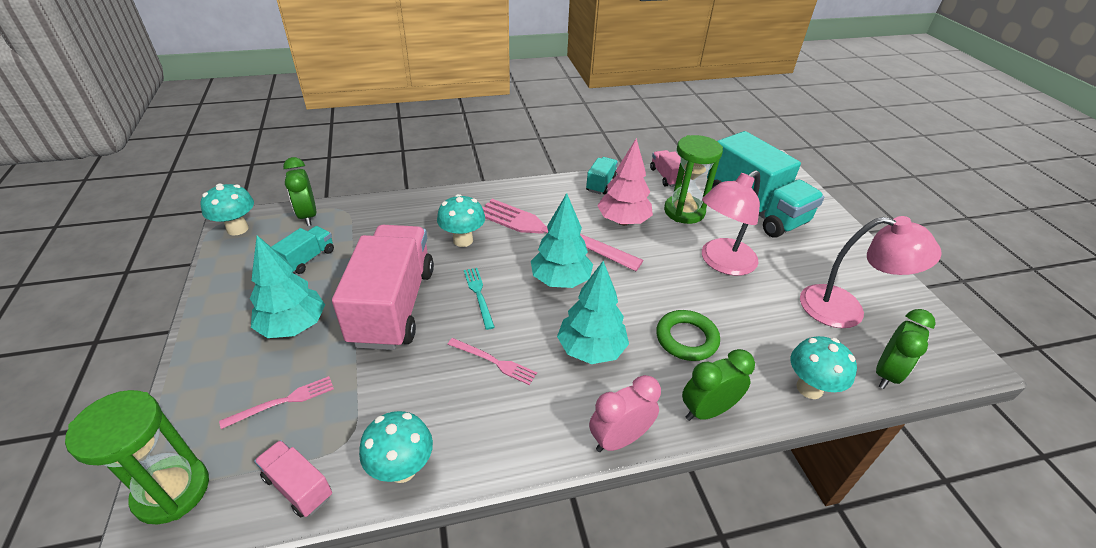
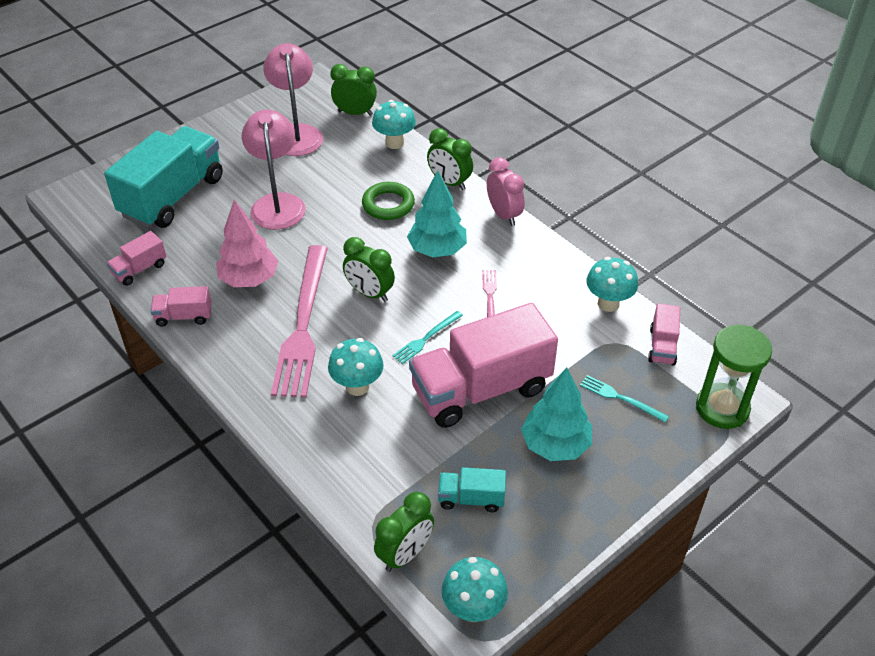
camera: 115 degrees left, 5 degrees up
pink fork [219,376,334,429] -> turquoise fork [580,375,669,422]
turquoise tree [531,193,593,288] -> green clock [343,237,395,302]
turquoise truck [586,157,618,195] -> pink truck [150,286,212,327]
pink clock [589,375,661,452] -> pink clock turned 150 degrees counterclockwise [487,157,525,226]
green hourglass [664,135,723,224] -> none
pink lamp [702,170,760,276] -> pink lamp turned 120 degrees counterclockwise [242,110,306,230]

